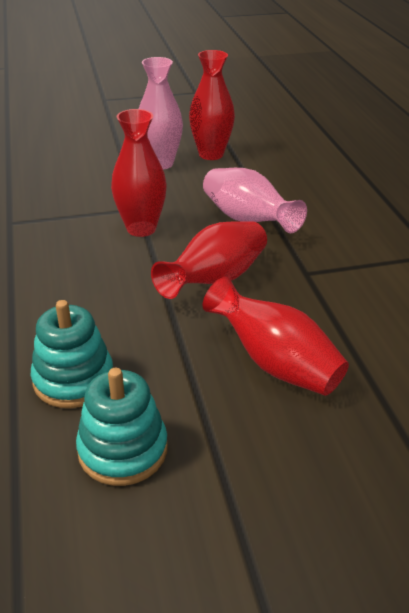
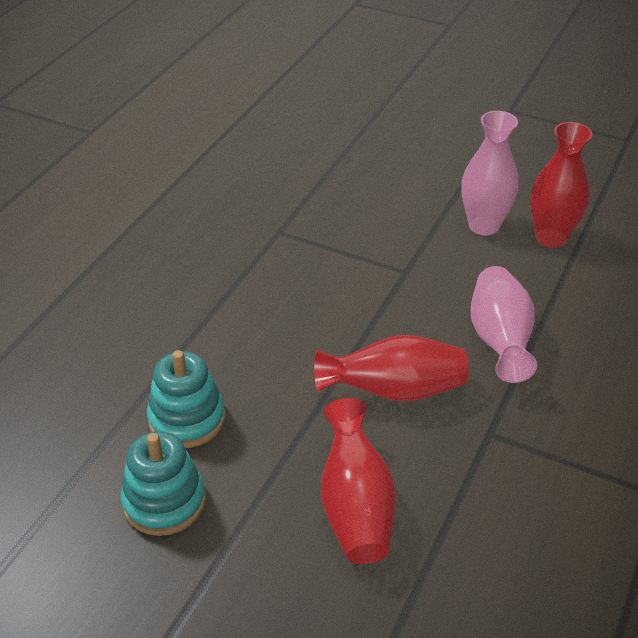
camera: 40 degrees right, 5 degrees up
red vase [111,109,167,237] -> none

